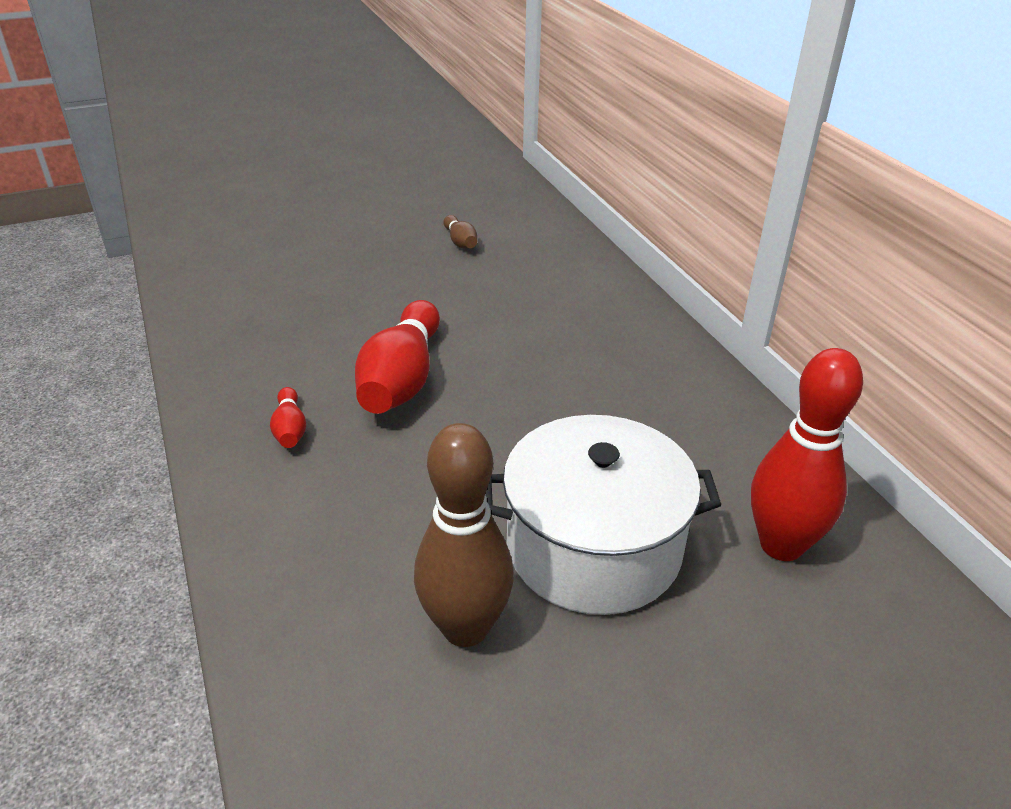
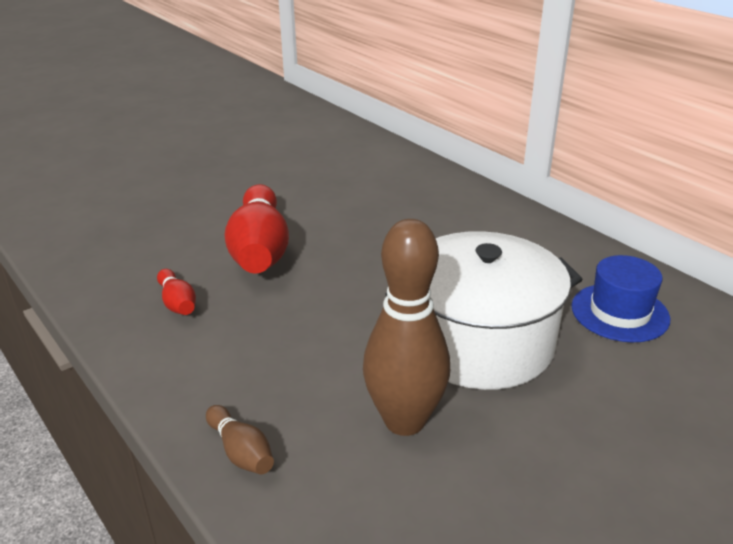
camera: 15 degrees left, 5 degrees down
brown bowling pin [443,215,477,249] -> brown bowling pin moved to [206,405,274,474]
red bowling pin [751,348,863,561] -> blue hat [572,255,670,342]

